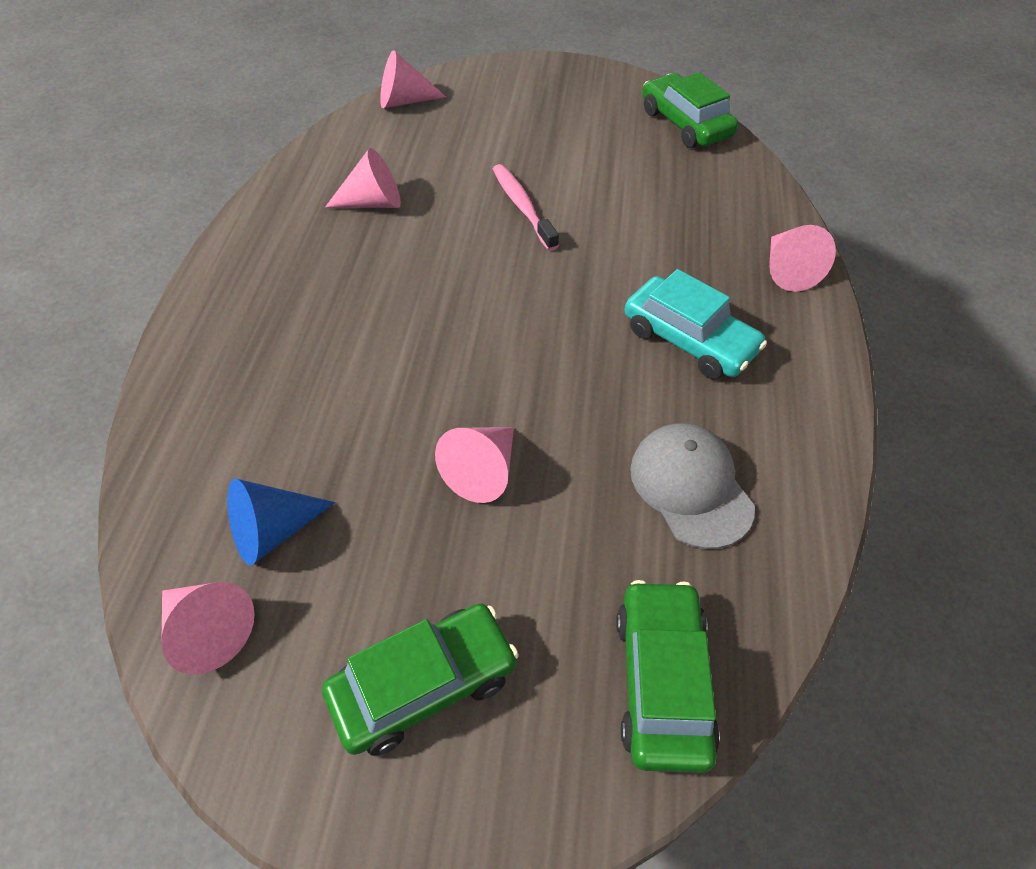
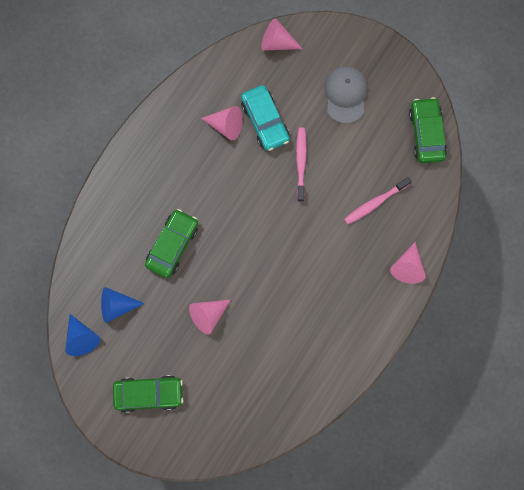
camera: 25 degrees right, 25 degrees up
pink cone [161,582,255,675] -> blue cone [65,314,100,356]
green car [616,580,720,773] -> green car moved to [145,209,198,278]
turquoise car [624,269,767,379] -> turquoise car moved to [241,85,290,151]
grey cap [630,423,755,549] -> grey cap moved to [324,66,368,124]
none -> pink toothbrush [344,177,412,225]

